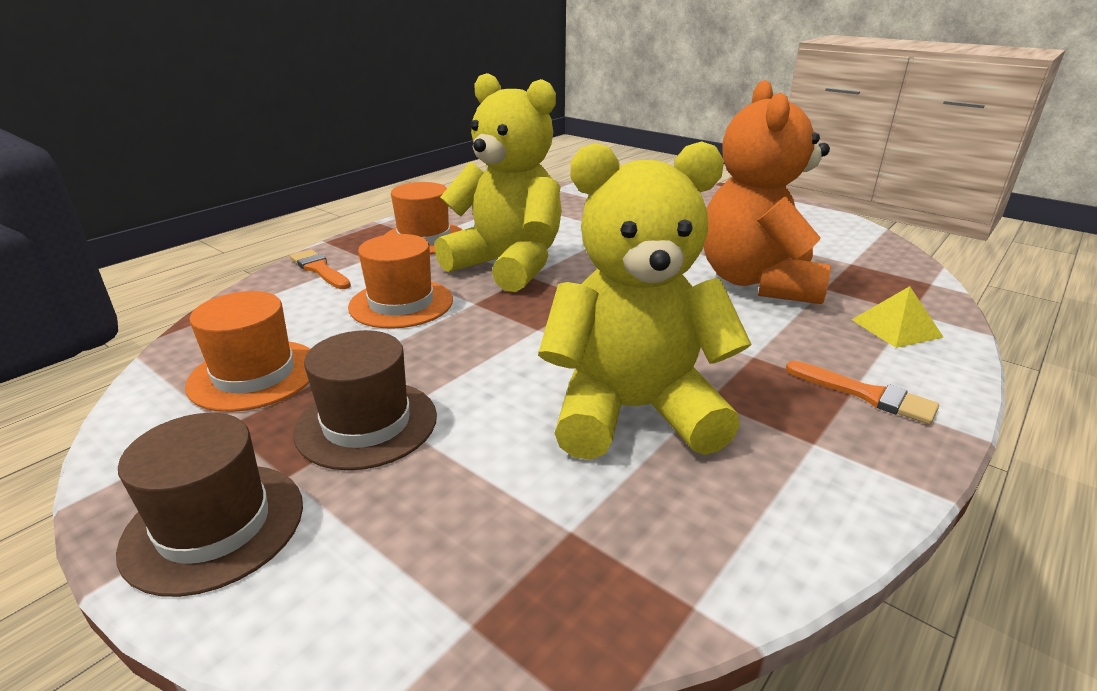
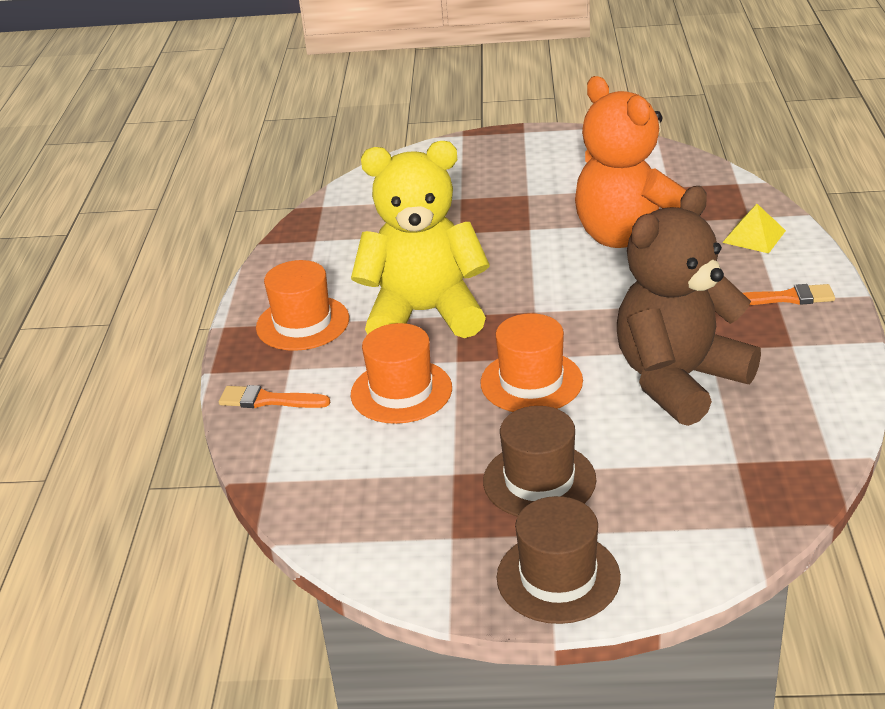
camera: 35 degrees left, 5 degrees up
orange hat [185,291,310,412] -> orange hat moved to [480,313,583,412]
yellow teddy bear [538,141,752,460] -> brown teddy bear [617,186,761,426]

